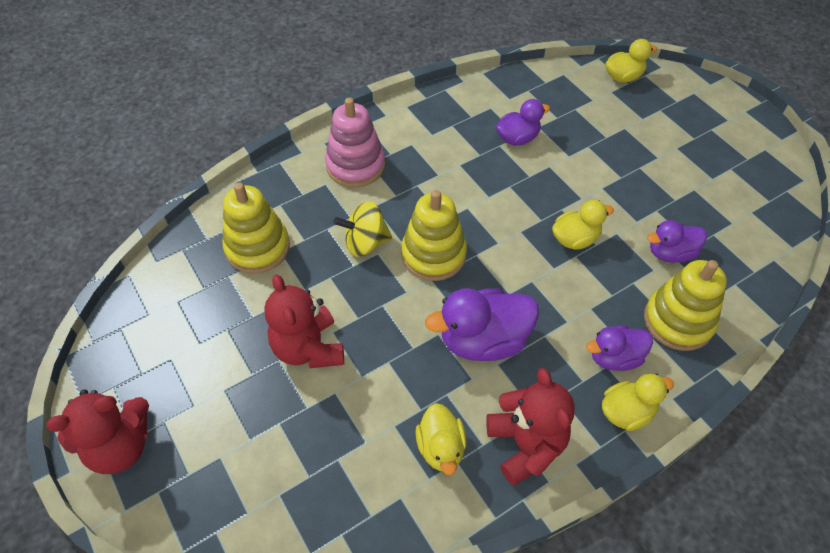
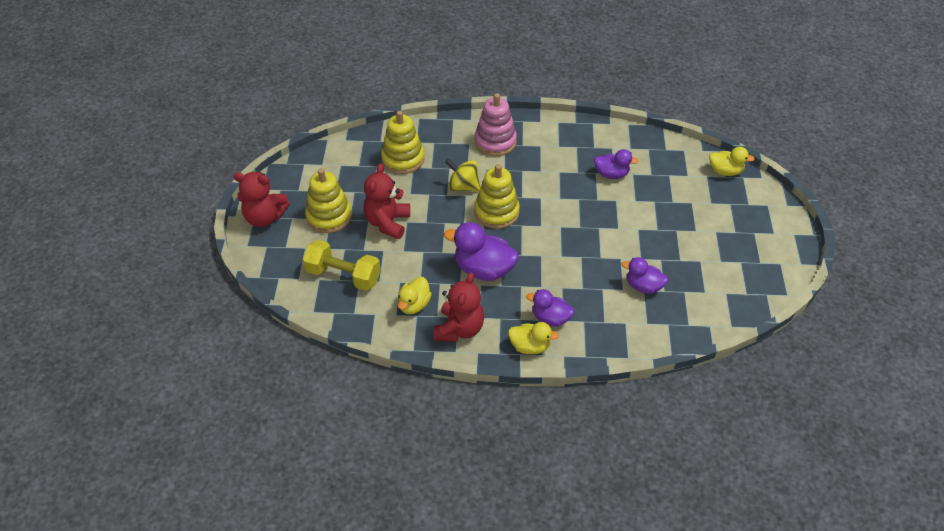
camera: 35 degrees right, 5 degrees down
yellow duck [552,200,614,250] -> none
yellow stacking toy [644,260,727,351] -> yellow stacking toy moved to [305,168,352,233]
none -> yellow dumbbell [303,240,381,291]

